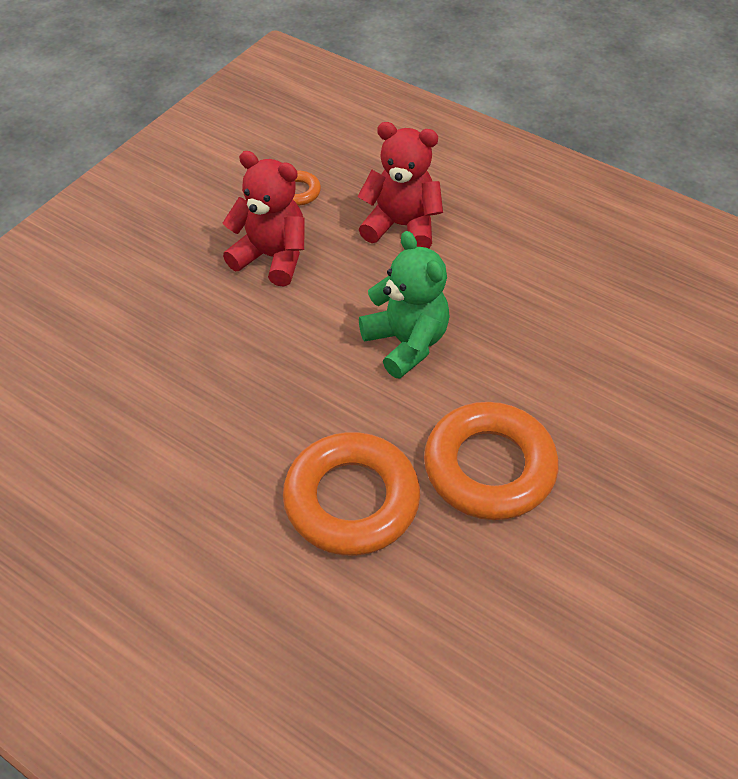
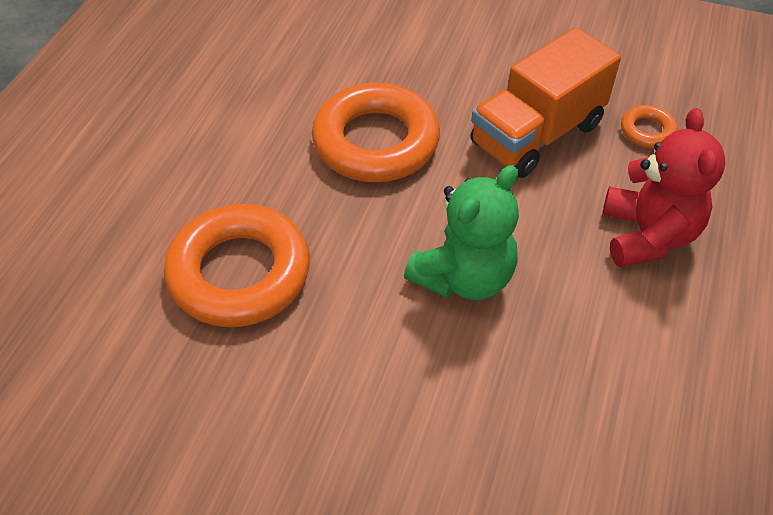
camera: 75 degrees right, 0 degrees up
red teddy bear [223,151,305,286] -> orange truck [470,27,621,178]
orange ring [424,402,558,520] -> orange ring moved to [312,83,440,182]

